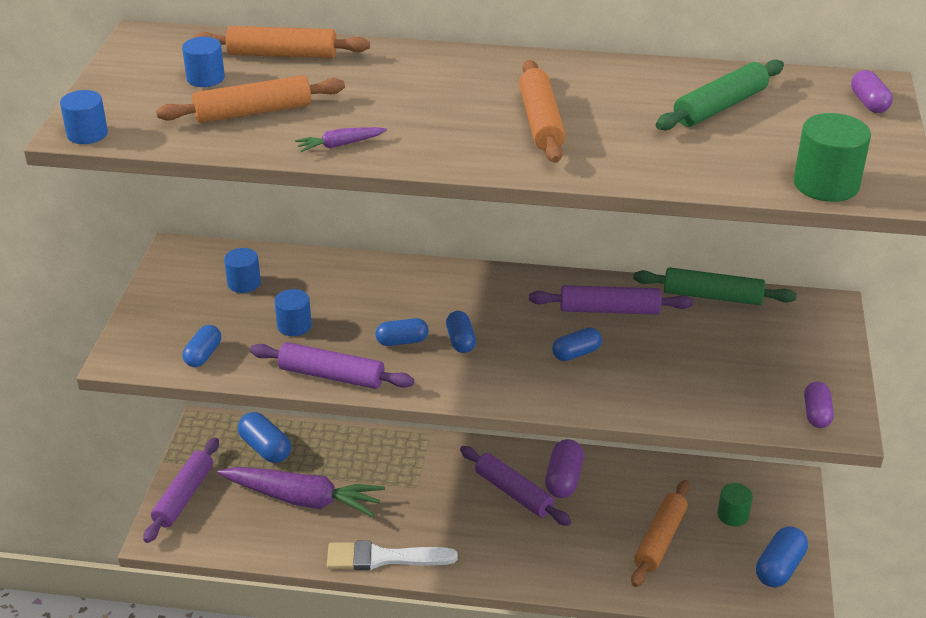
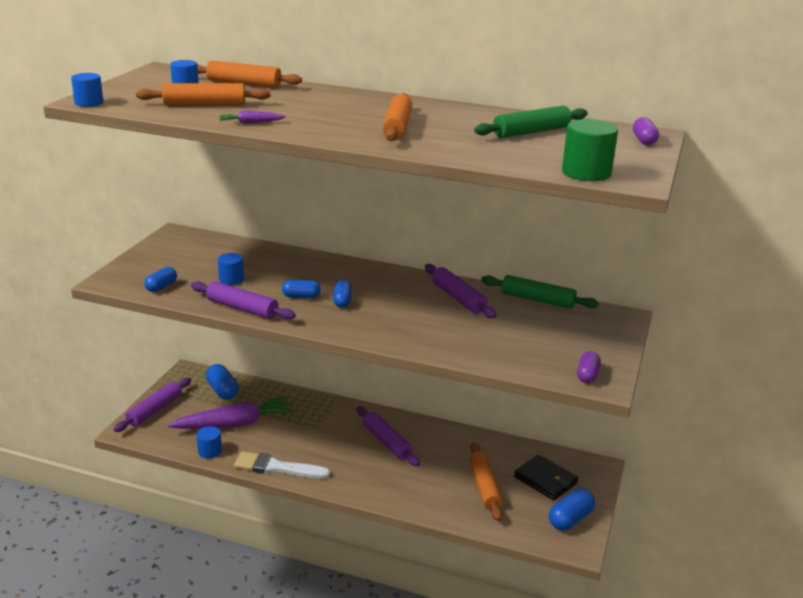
camera: 10 degrees right, 10 degrees down
purple carrot [217,467,385,517] -> purple carrot turned 45 degrees counterclockwise [168,396,295,429]
blue cylinder [224,248,261,293] -> blue cylinder moved to [197,426,222,459]
purple rolling pin [529,285,693,315] -> purple rolling pin turned 45 degrees clockwise [425,264,496,318]
purple capsule [545,439,584,498] -> none
blue capsule [552,327,602,361] -> none
orange rolling pin [631,480,690,587] -> orange rolling pin turned 45 degrees counterclockwise [469,443,503,521]
green cylinder [718,483,753,526] -> black wallet [514,455,578,500]

